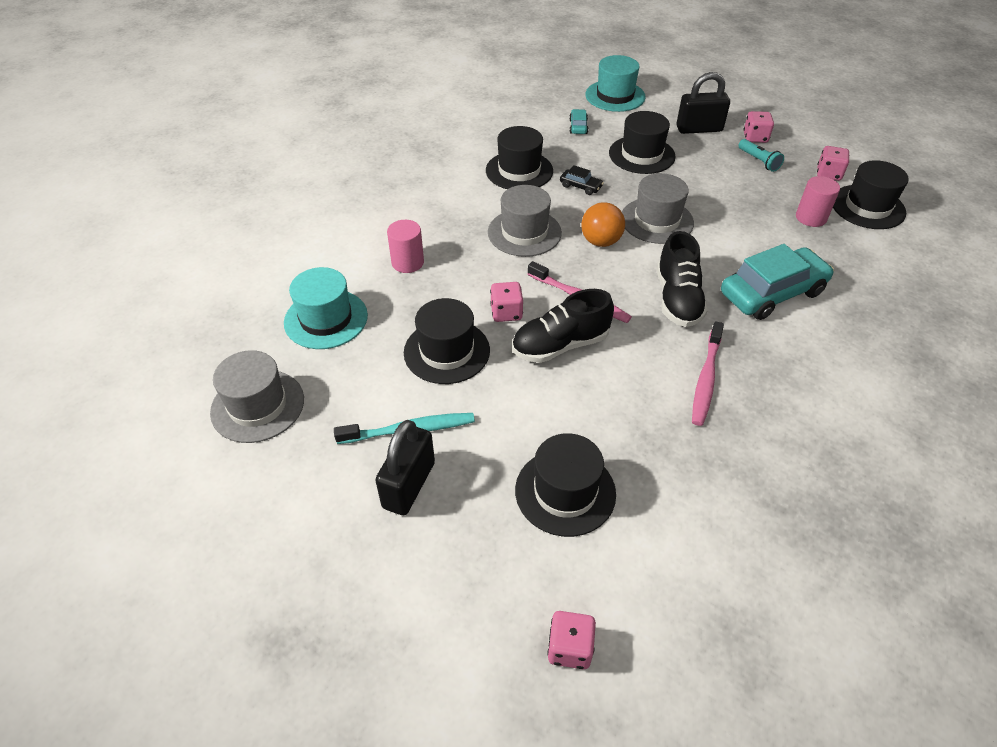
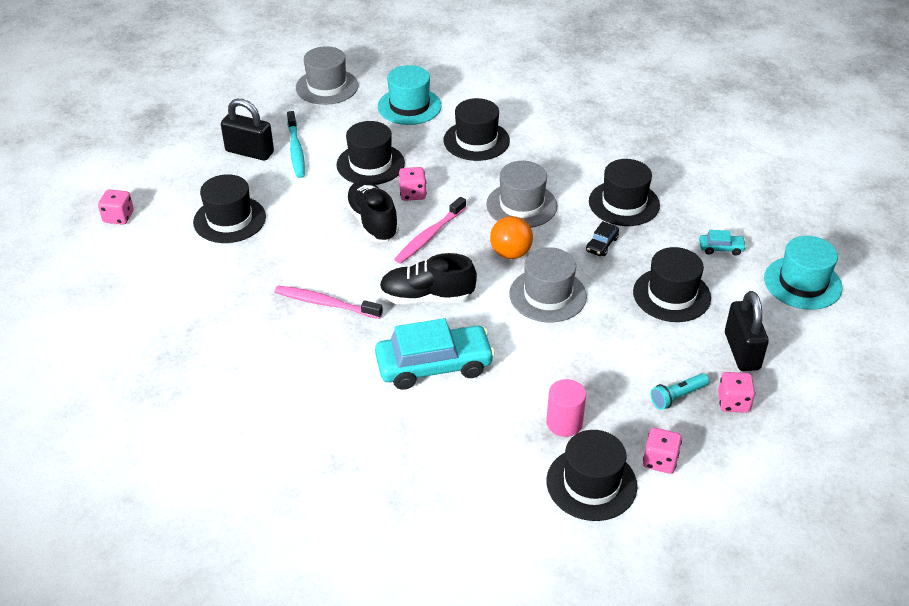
camera: 90 degrees right, 5 degrees down
pink cylinder [387,220,424,273] -> black hat [443,98,510,161]
turquoise car [721,244,834,320] -> turquoise car turned 75 degrees counterclockwise [375,318,495,390]

